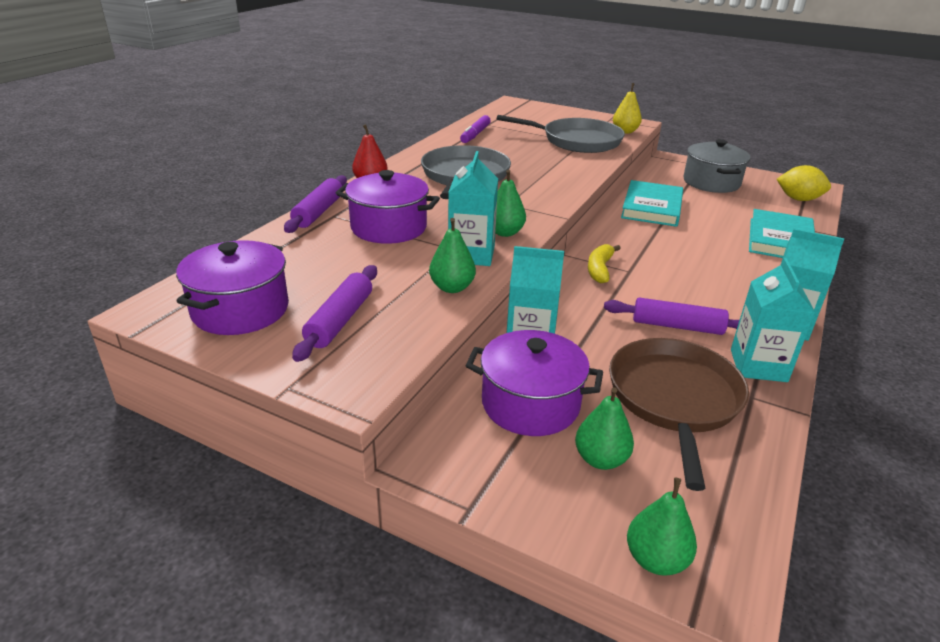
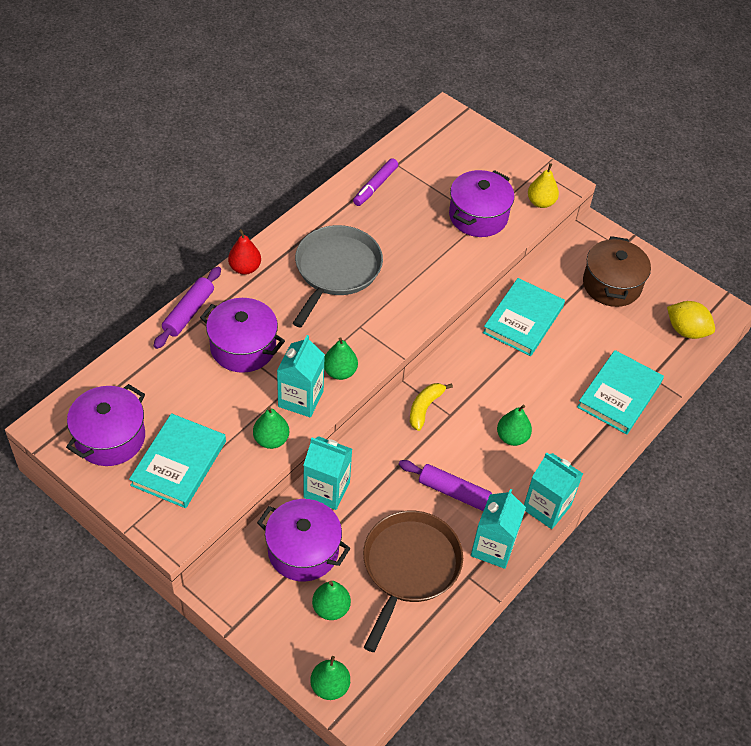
camera: 10 degrees right, 20 degrees up
purple rolling pin [292,265,377,362] -> turquoise book [129,413,226,508]
grey pan [497,115,625,153] -> purple pot [449,170,514,237]
grey pot [684,139,751,193] -> brown pot [583,236,651,307]
none -> green pear [497,405,532,446]

